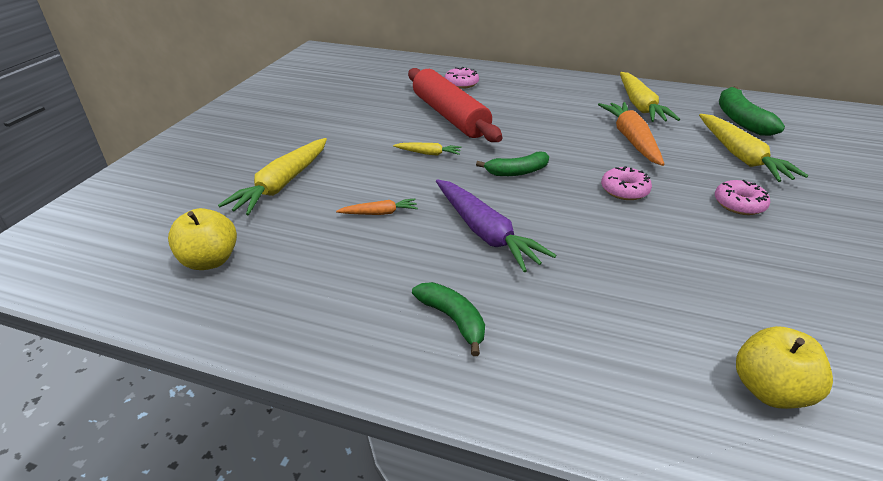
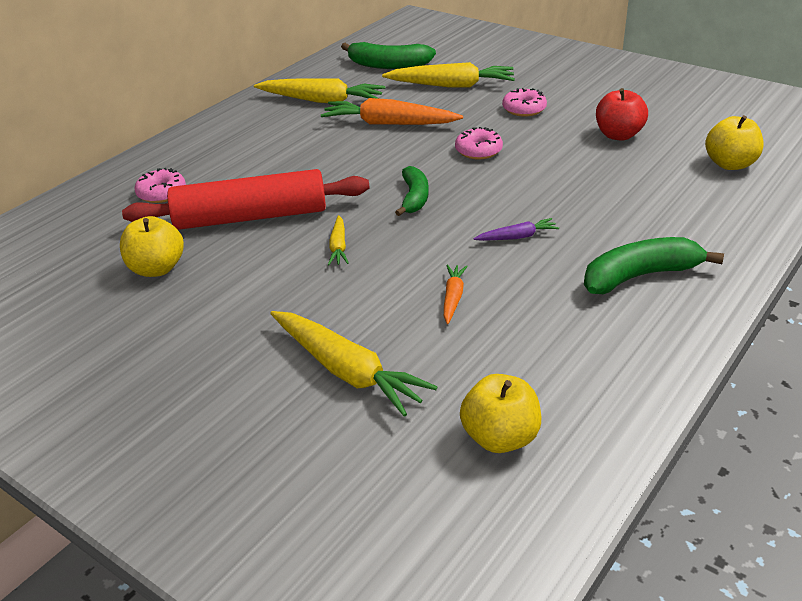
camera: 70 degrees left, 0 degrees up
yellow carrot [393,142,461,156] -> yellow carrot turned 150 degrees clockwise [328,215,349,265]
green banana [412,282,485,356] -> green banana [584,237,724,294], size x1.50
purple carrot [436,179,556,272] -> purple carrot [474,218,559,241], size x0.50
none -> yellow apple [120,216,184,277]
none -> red apple [596,88,648,141]

